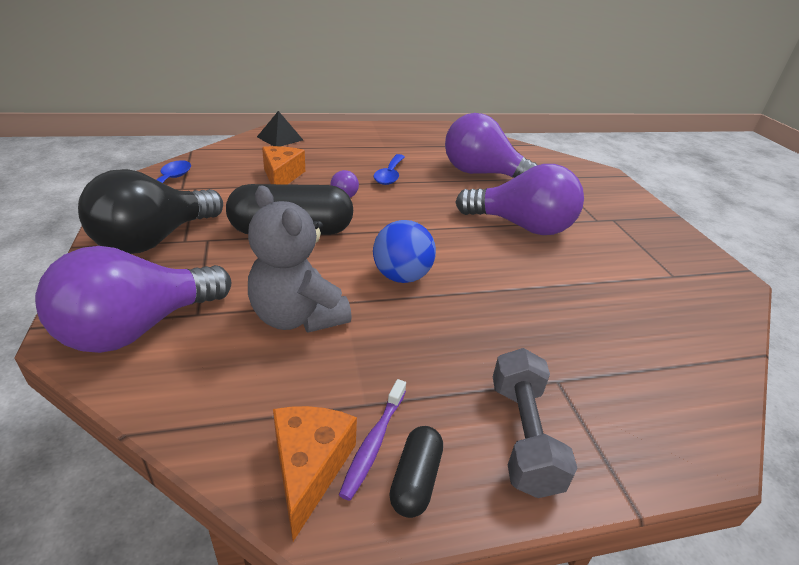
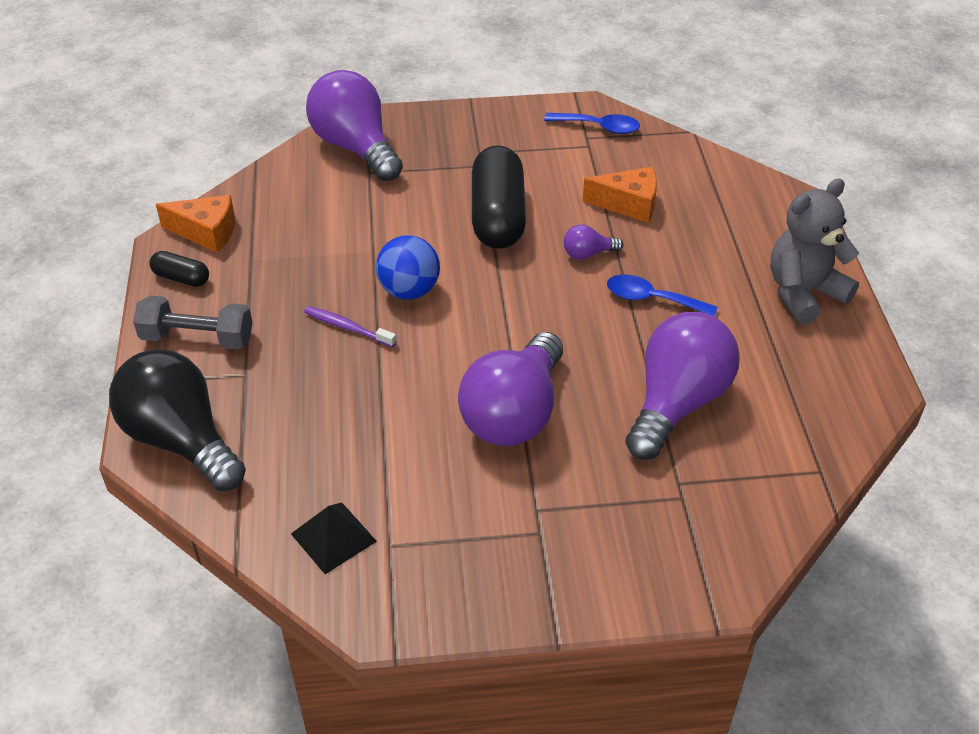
camera: 100 degrees right, 10 degrees up
black light bulb [78,169,223,254] -> black light bulb moved to [109,349,246,491]
grey teddy bear [248,185,352,333] -> grey teddy bear moved to [770,179,859,324]
black pyramid [257,111,303,146] -> black pyramid moved to [291,503,377,574]
purple toothbrush [339,379,406,501] -> purple toothbrush moved to [304,306,396,347]

